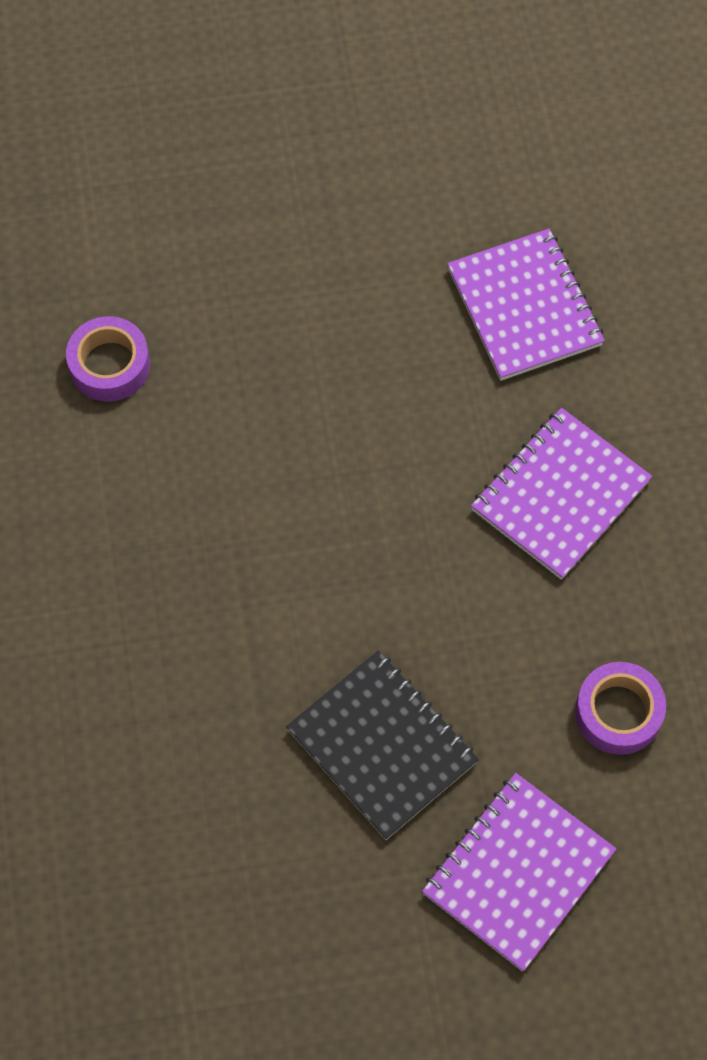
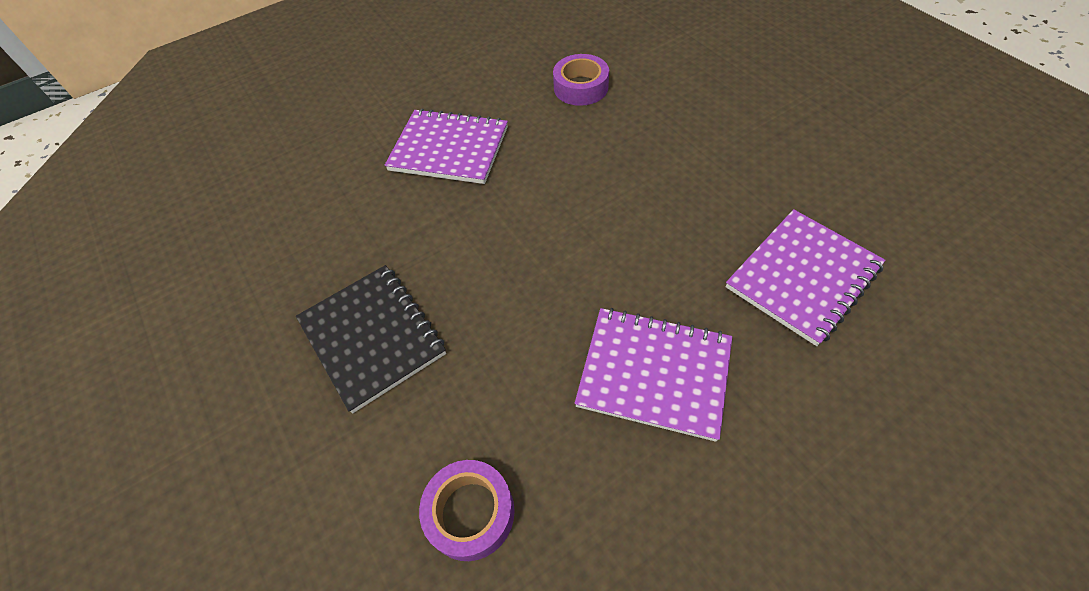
camera: 70 degrees right, 10 degrees down
black notebook [286,651,479,840] -> black notebook turned 60 degrees counterclockwise [296,265,446,413]
purple notebook [422,773,616,971] -> purple notebook moved to [385,109,508,184]

